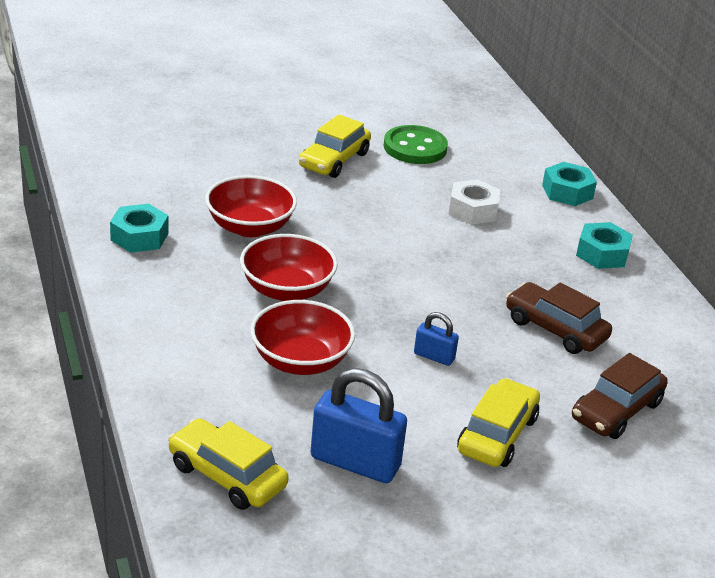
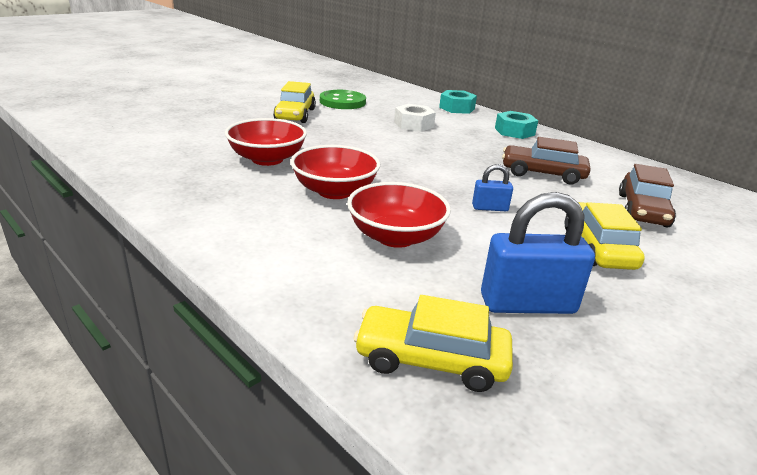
camera: 25 degrees left, 5 degrees down
turquoise nut [110,204,168,253] -> none

